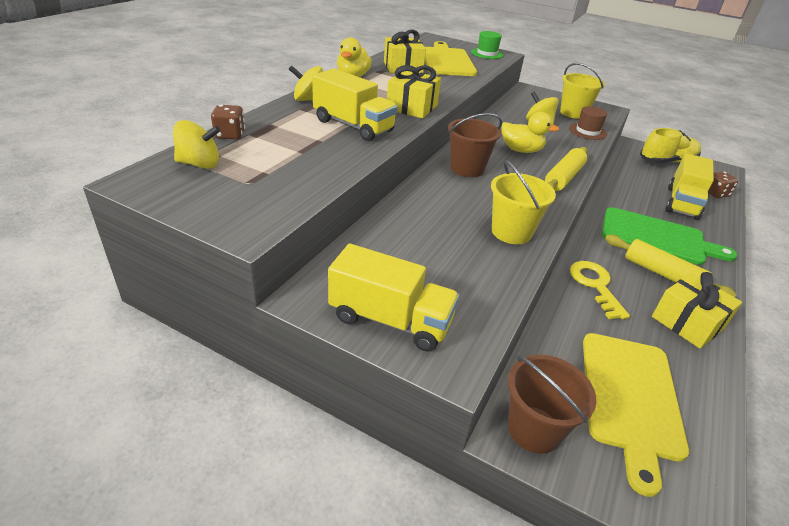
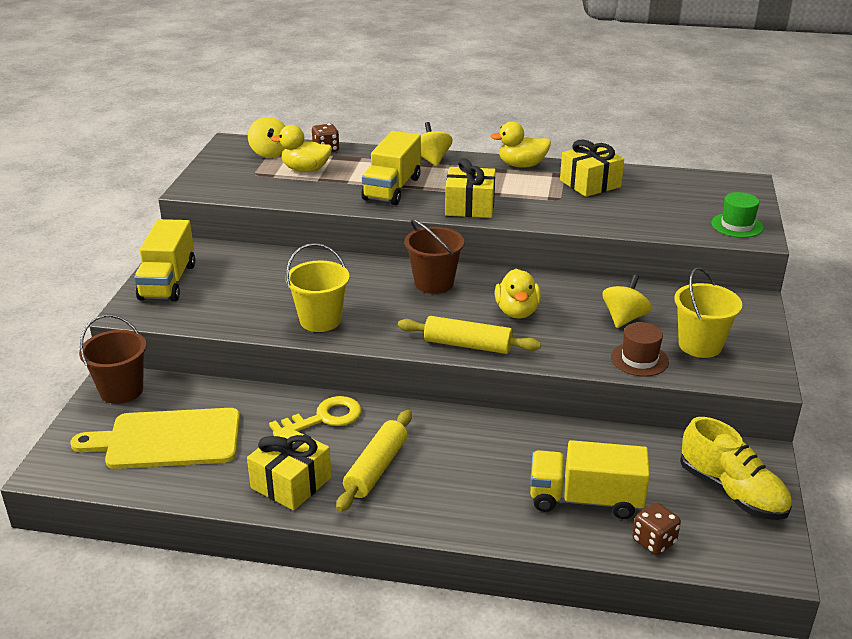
camera: 75 degrees right, 5 degrees down
yellow cutting board [425,41,477,76] -> none
green cutting board [602,207,737,265] -> none
none -> yellow duck [271,125,332,172]

